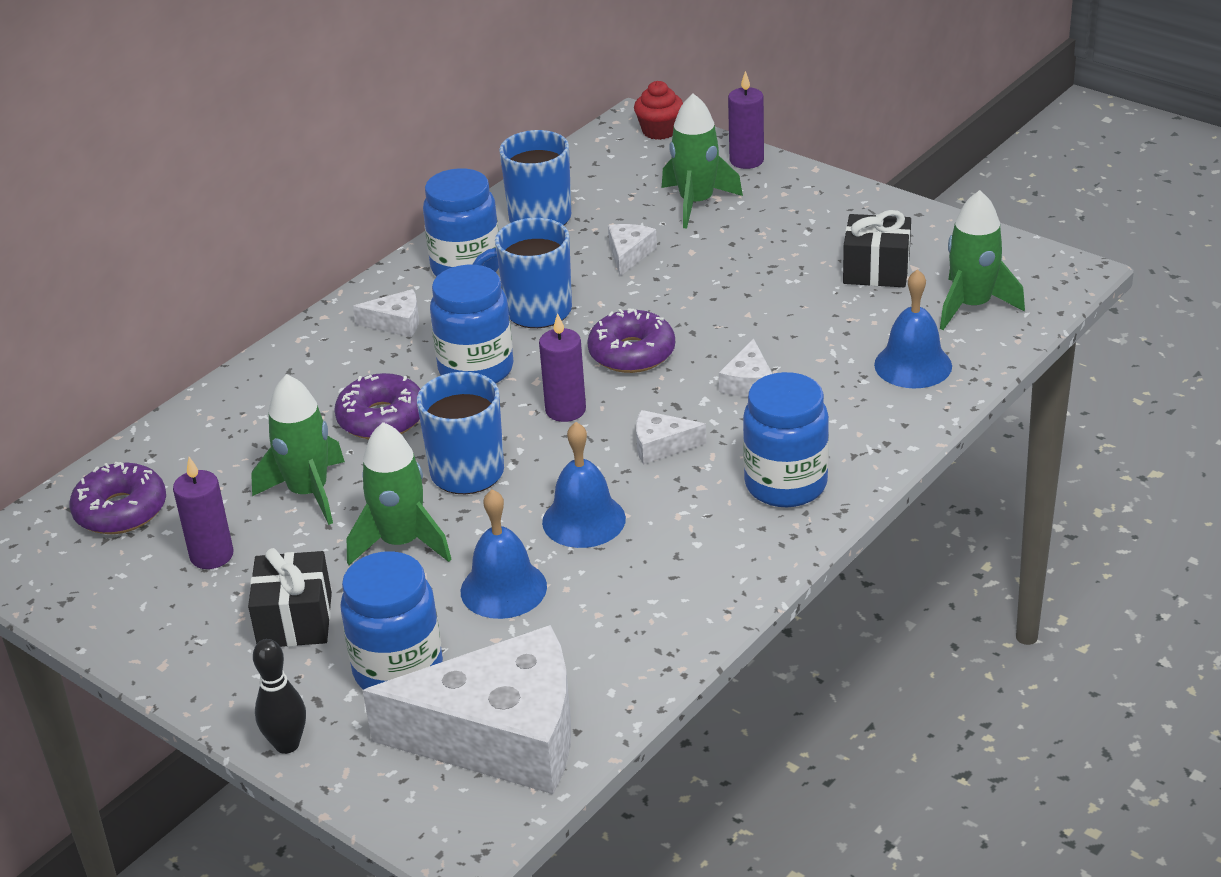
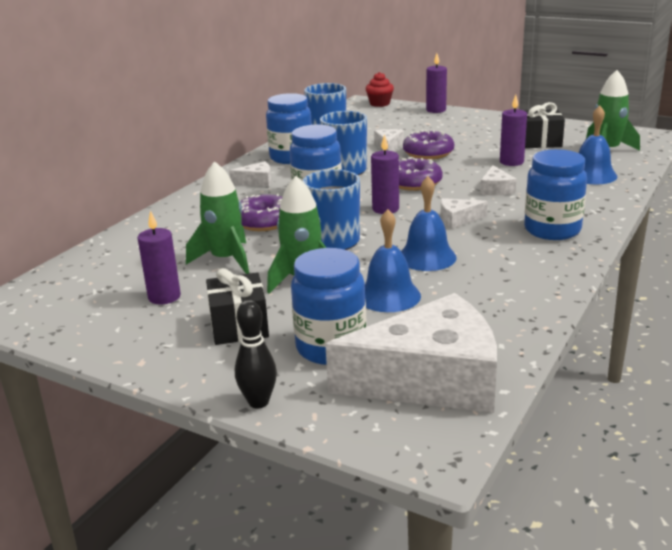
camera: 10 degrees left, 10 degrees down
purple donut [70,462,166,534] -> purple donut moved to [403,130,454,160]
green rocket [662,93,743,229] -> none
none -> purple candle [500,95,527,166]

